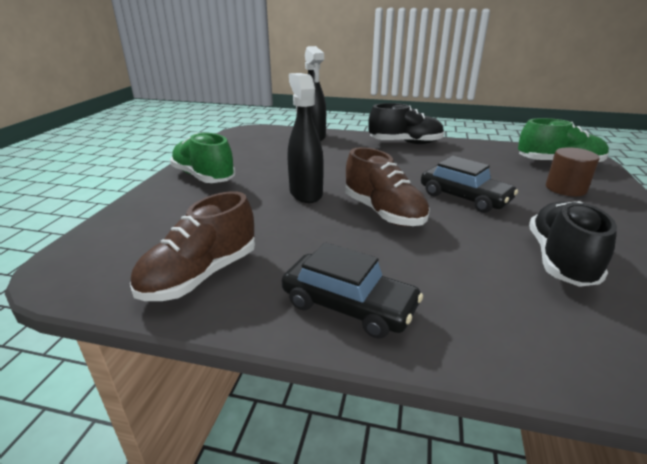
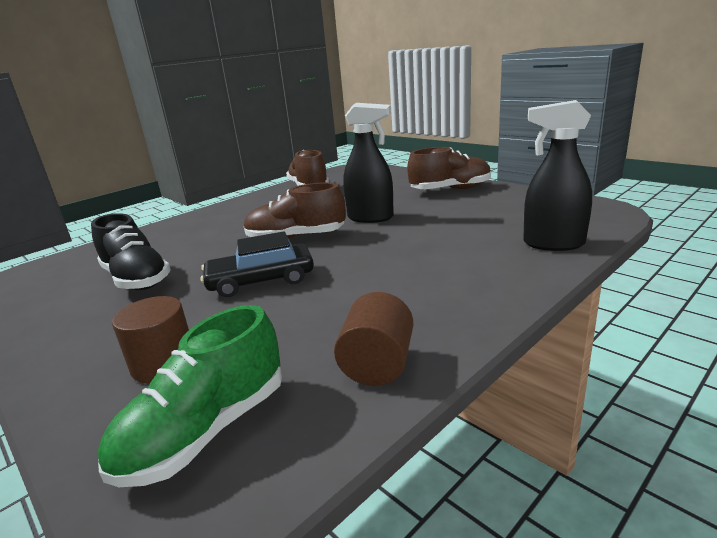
camera: 125 degrees right, 5 degrees down
green shoe [170,133,235,183] -> brown shoe [407,147,491,189]
black car [282,242,423,339] -> none
black shoe [368,103,444,144] -> none
none -> brown cylinder [334,292,413,386]

